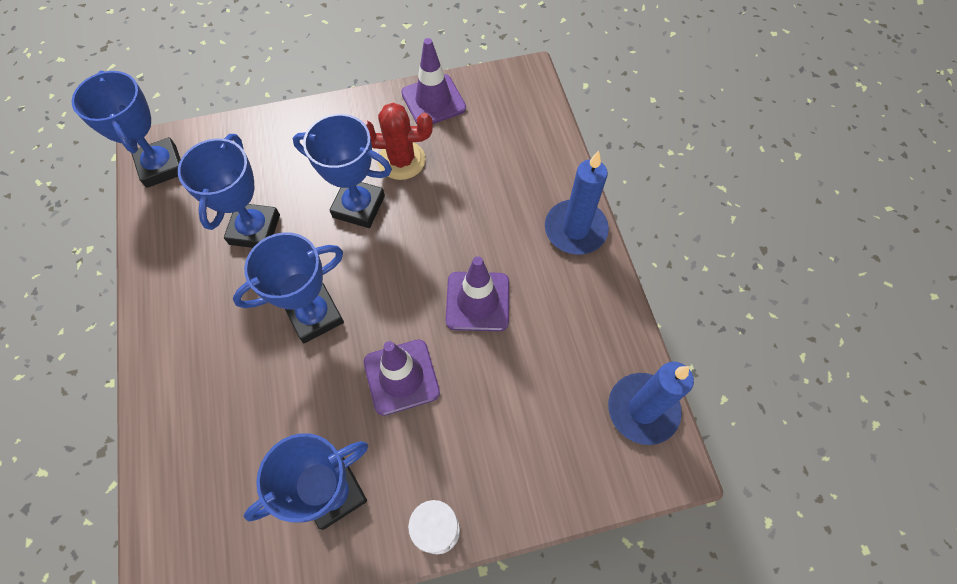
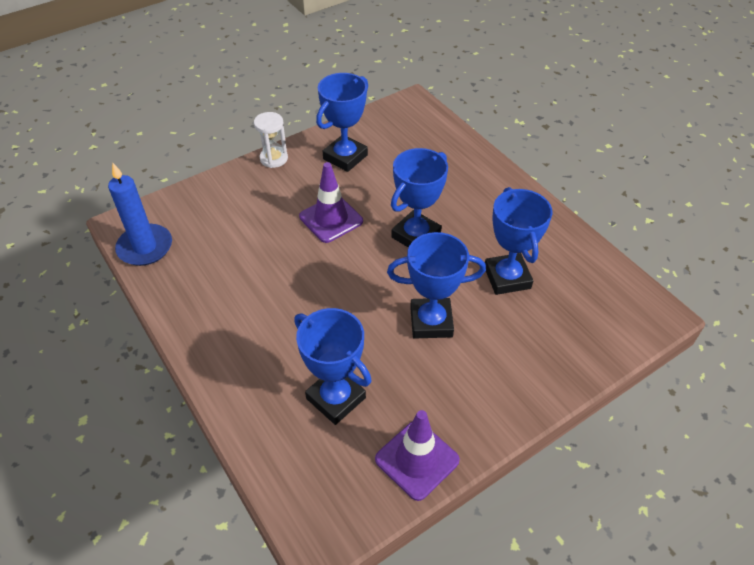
camera: 160 degrees right, 15 degrees down
blue trophy [72,71,181,188] -> blue trophy moved to [294,308,372,425]
red cactus [362,103,433,180] -> none
purple traffic cone [446,256,509,331] -> none
blue candle [545,150,609,255] -> none

